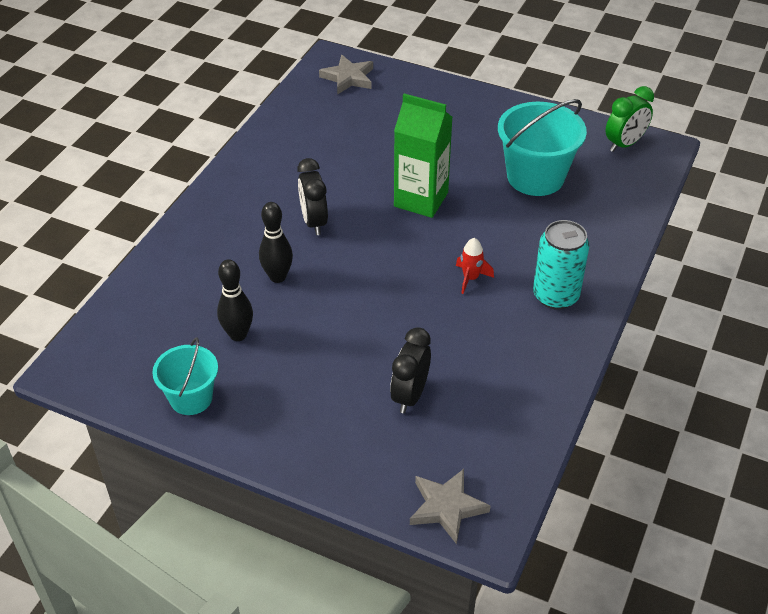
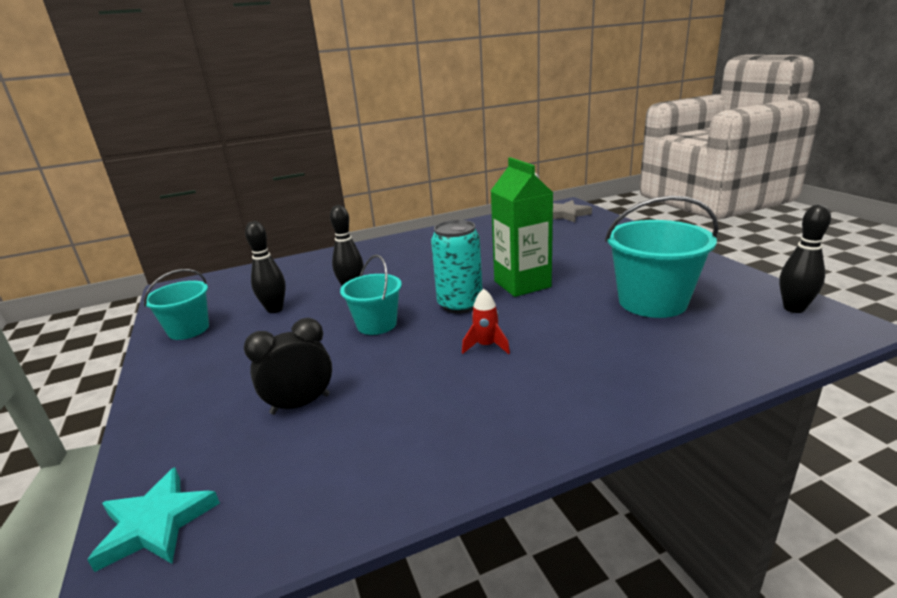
camera: 45 degrees right, 20 degrees down
black clock [297,158,328,235] -> none
grey star [410,469,490,544] -> turquoise star [87,467,220,572]
turquoise can [533,220,590,310] -> turquoise can moved to [431,220,482,313]
green clock [606,86,654,152] -> black bowling pin [779,204,831,313]
none -> turquoise bucket [340,255,402,335]

